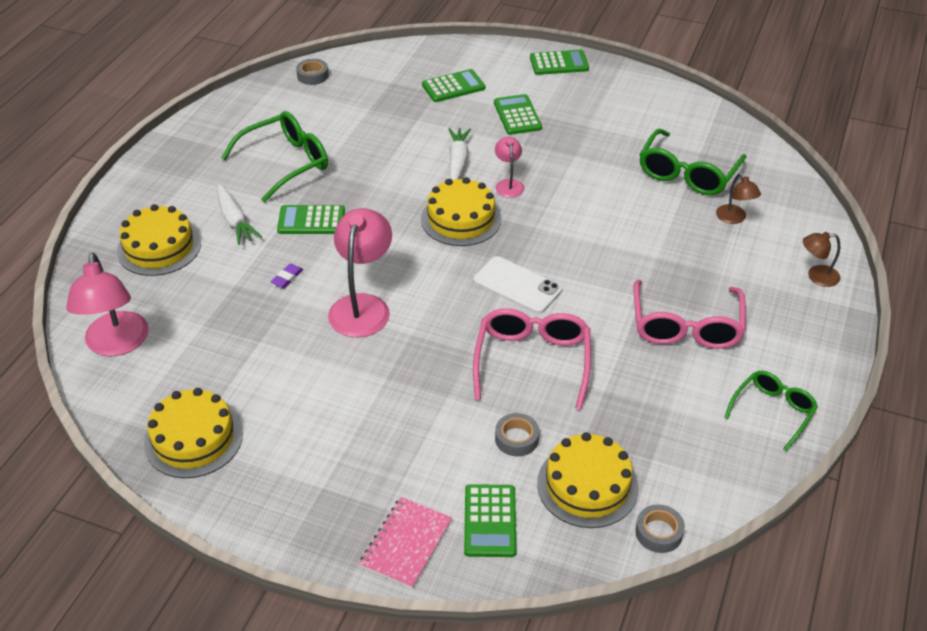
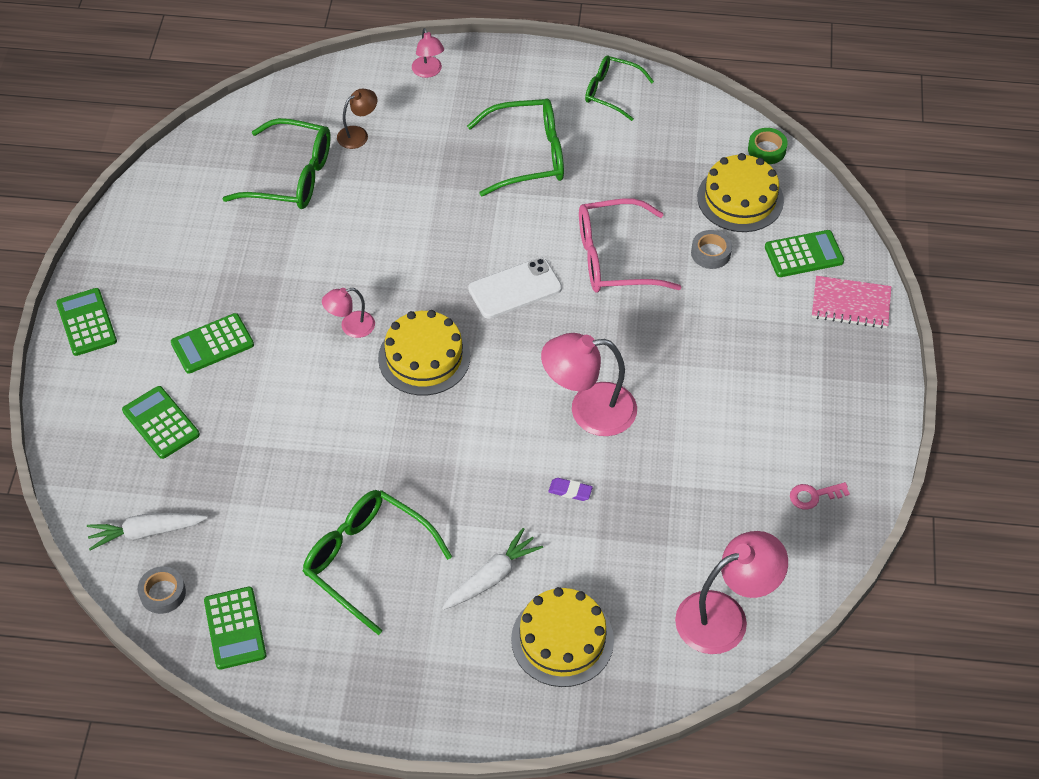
camera: 105 degrees left, 10 degrees up
yellow cake [144,388,243,478] -> pink key [790,482,850,510]
green calculator [277,205,345,234] -> green calculator moved to [204,587,266,670]
white carrot [448,128,471,180] -> white carrot moved to [87,513,207,550]
white phone [473,256,562,314] -> white phone turned 45 degrees clockwise [468,257,562,319]
pink glasses [633,280,746,349] -> green glasses [467,98,564,196]
grey tape [635,505,685,553] -> green tape [748,128,788,164]
brown lamp [803,232,840,287] -> pink lamp [412,28,444,78]

